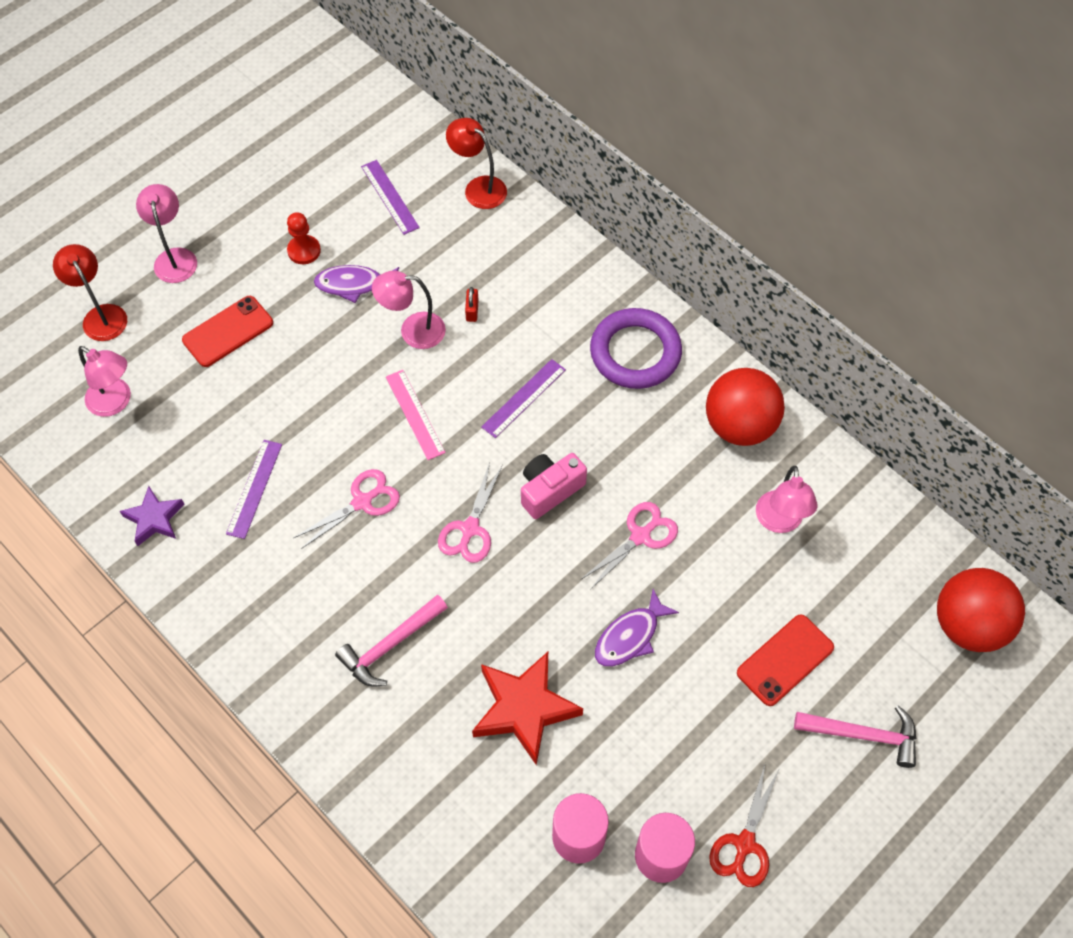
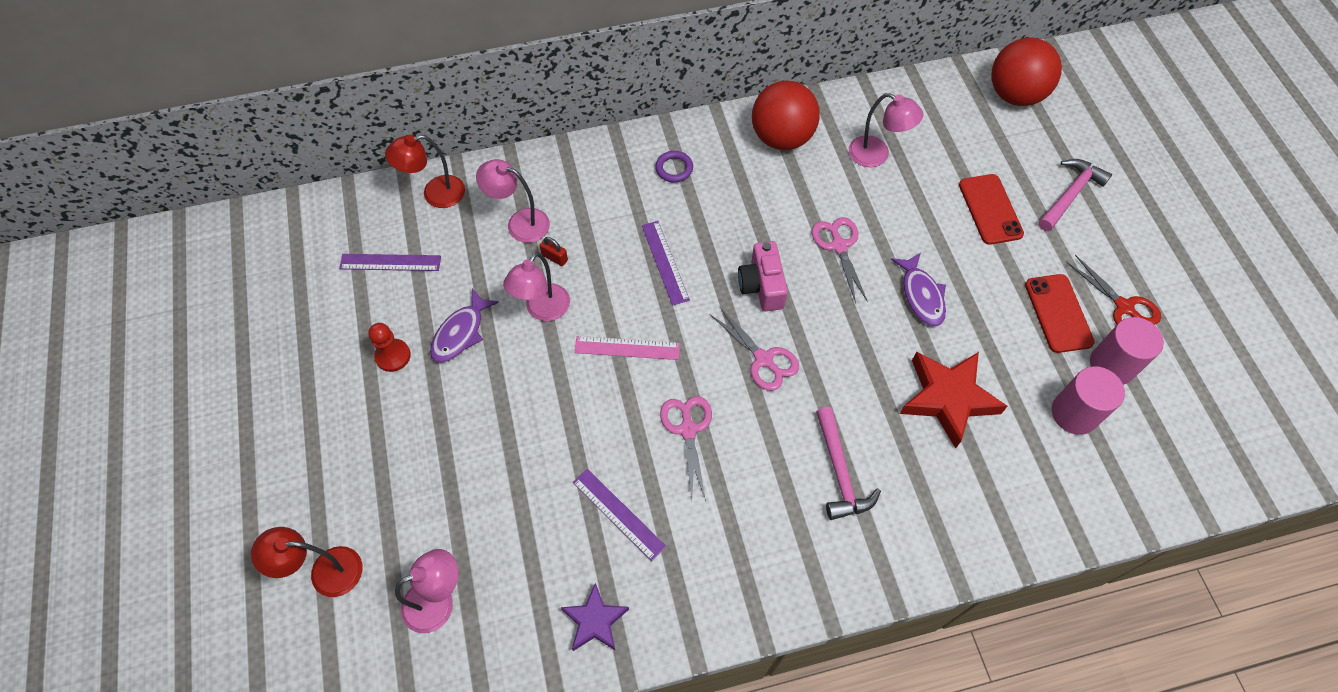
camera: 60 degrees left, 0 degrees up
pink lamp [136,184,197,283] -> pink lamp moved to [476,159,550,243]
red phone [182,296,273,367] -> red phone moved to [1025,274,1095,353]
purple ring [590,308,682,389] -> purple ring [655,151,693,182], size x0.46

